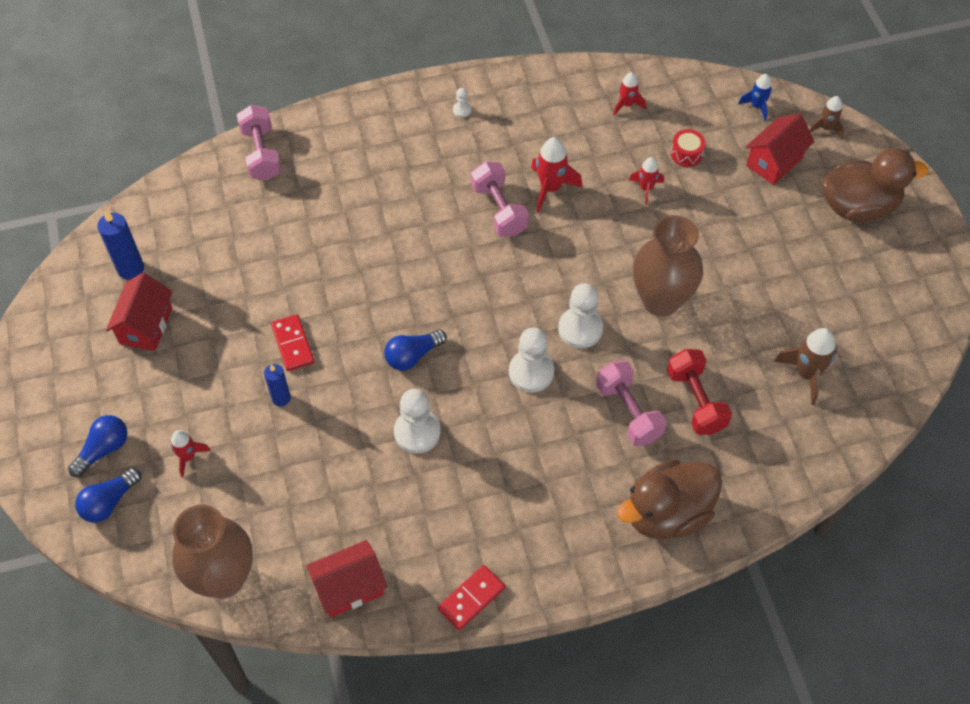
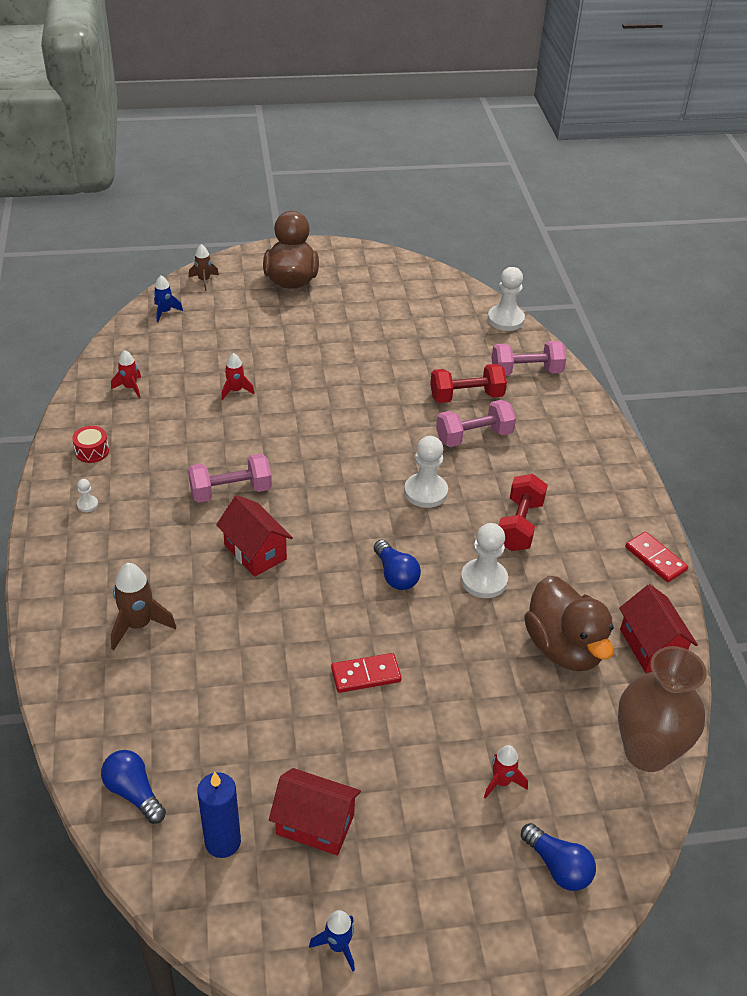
camera: 85 degrees left, 15 degrees down
blue light bulb [68,415,128,477] -> blue light bulb moved to [101,750,166,824]
pink dumbbell [237,105,281,181] -> pink dumbbell moved to [491,341,566,376]
blue candle [264,364,291,406] -> none
red rocket [531,137,583,212] -> none
white pawn [558,283,603,348] -> white pawn moved to [488,267,525,331]
brown duck [617,459,722,539] -> brown duck moved to [524,576,614,671]
brown vase [633,215,703,317] -> none
red drum [671,129,705,167] -> red drum moved to [72,426,109,463]
red house [745,114,814,185] -> red house moved to [216,495,293,577]
brown rocket [774,328,837,405] -> brown rocket moved to [111,563,176,650]
none -> blue rocket [309,910,355,972]
none -> red dumbbell [499,474,548,551]

